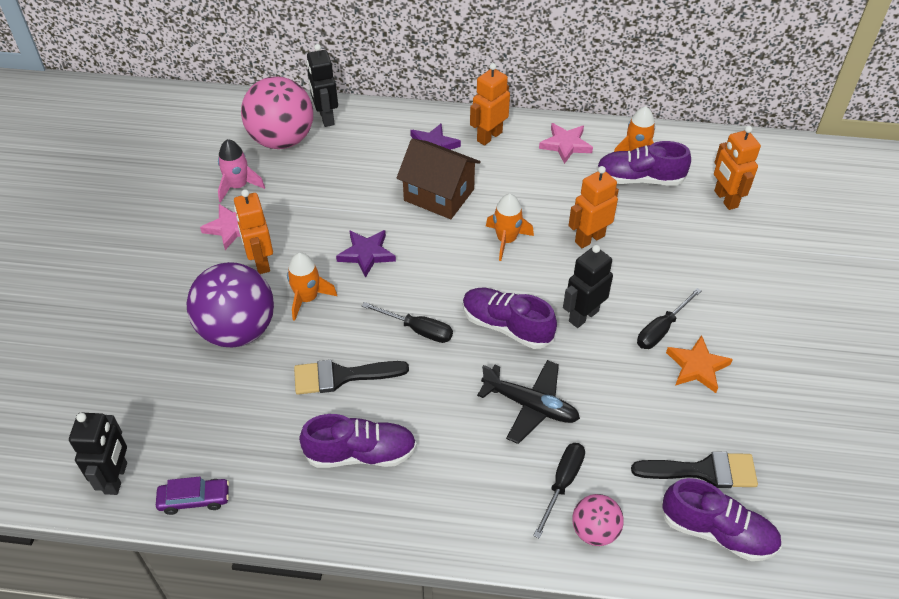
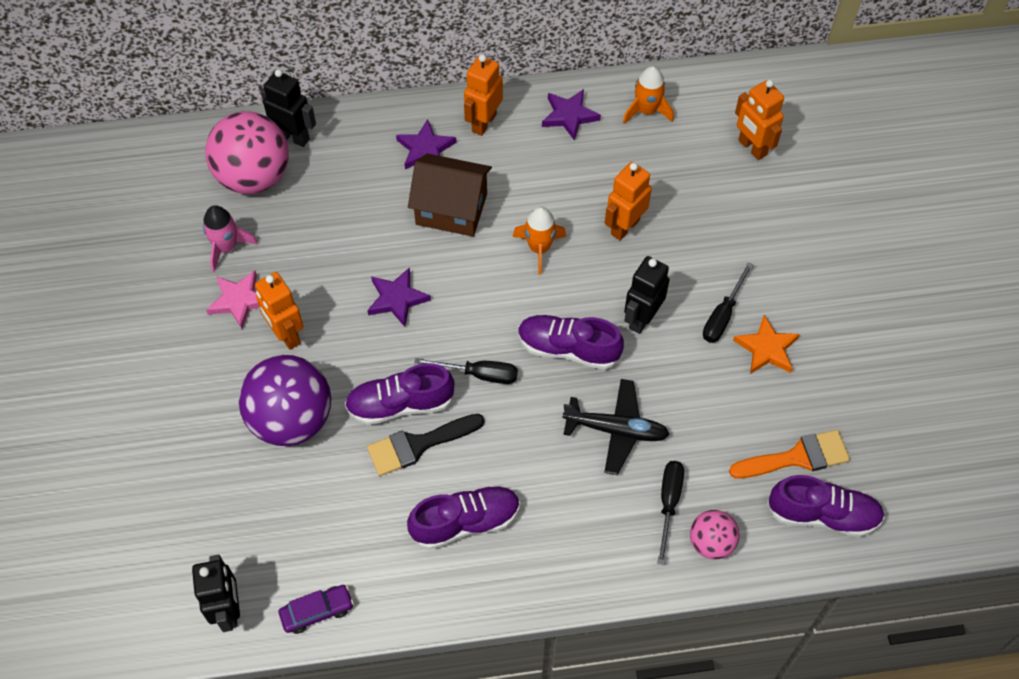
camera: 15 degrees left, 10 degrees up
orange rocket [287,252,337,321] -> none
black robot [307,44,338,127] -> black robot turned 150 degrees clockwise [260,69,316,147]
pink star [539,123,593,164] -> purple star [542,89,601,141]
purple shoe [596,141,691,186] -> purple shoe moved to [345,363,455,425]
black brush [631,451,758,488] -> orange brush [729,430,850,478]

